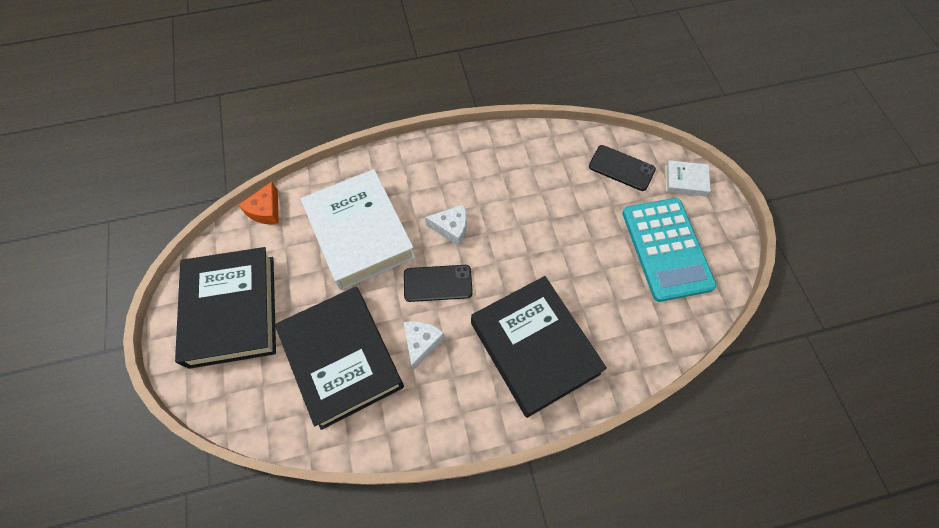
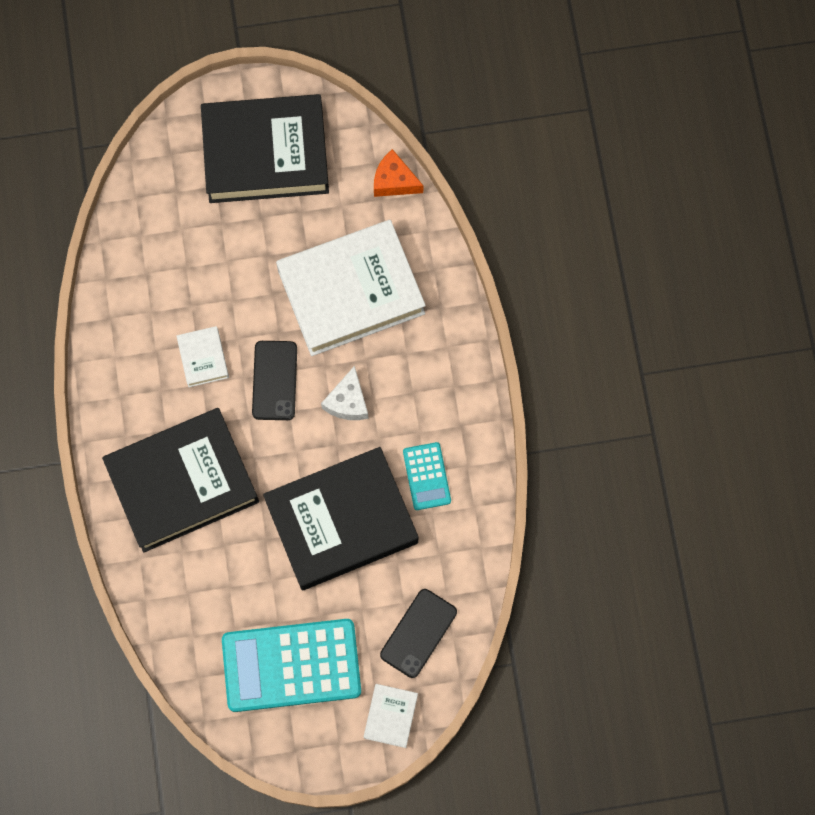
camera: 95 degrees right, 10 degrees up
black book [275,287,404,430] -> black book moved to [263,447,418,590]
white cheese [403,321,445,370] -> white book [176,326,229,387]
none -> turquoise calculator [403,442,451,510]

